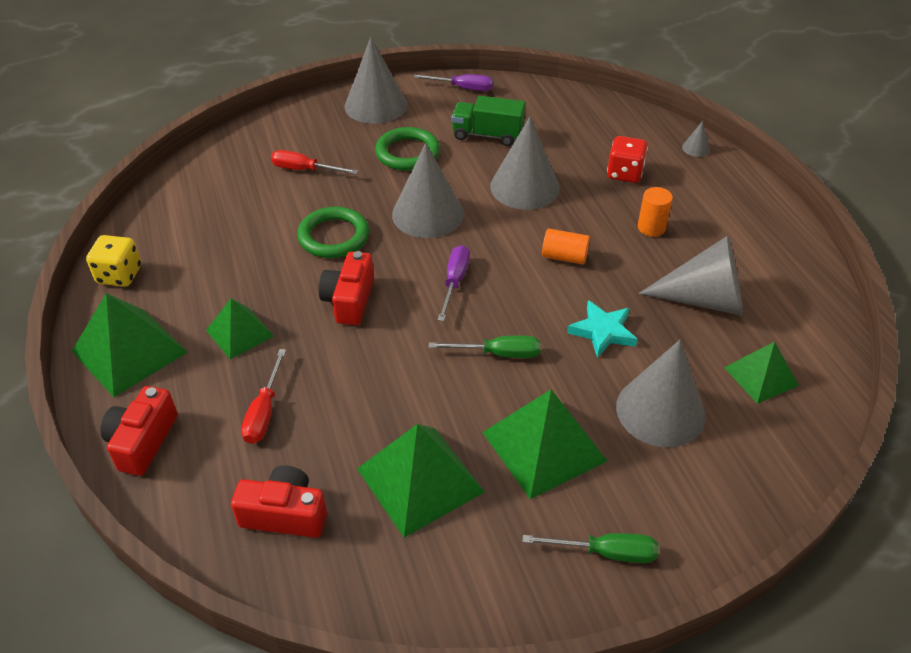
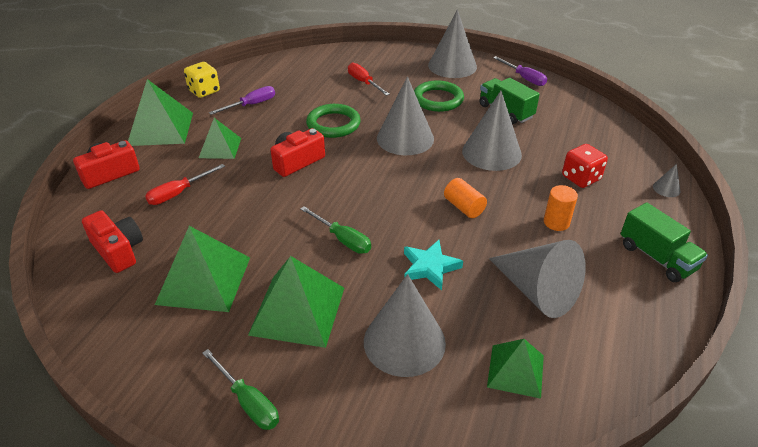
camera: 40 degrees right, 5 degrees down
purple screwdriver [438,245,470,321] -> purple screwdriver moved to [209,86,275,115]
none -> green truck [621,202,708,282]

